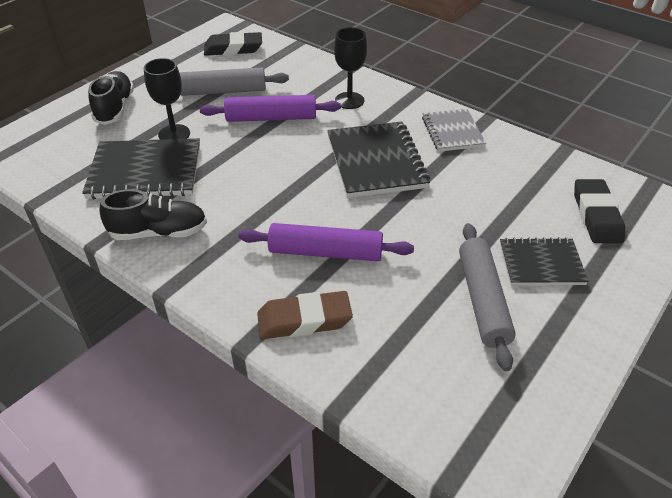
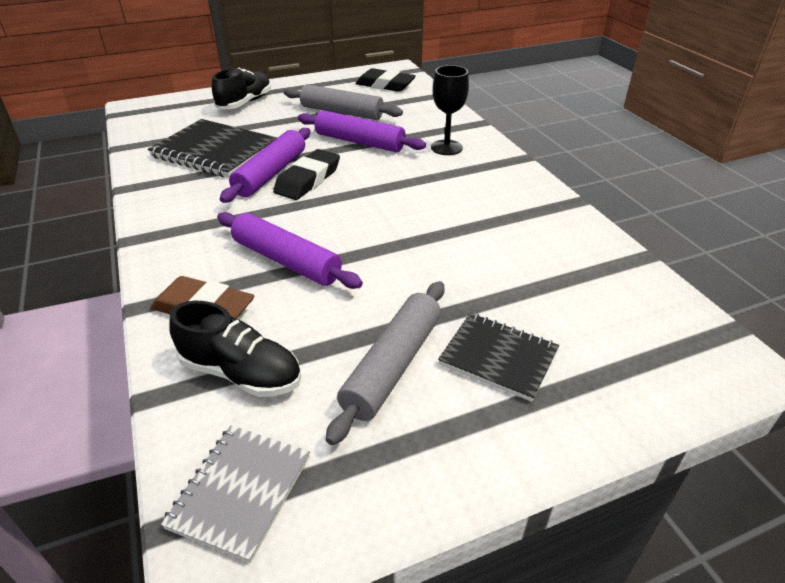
camera: 30 degrees right, 5 degrees down
black shoe [99,189,207,240] -> black shoe moved to [169,301,301,397]
black goblet [144,58,190,140] -> none
black notebook [327,122,430,198] -> none
grey notebook [422,109,486,152] -> grey notebook moved to [161,425,310,563]
black eraser [574,179,625,243] -> black eraser moved to [273,149,340,200]
none -> purple rolling pin [220,128,310,203]

